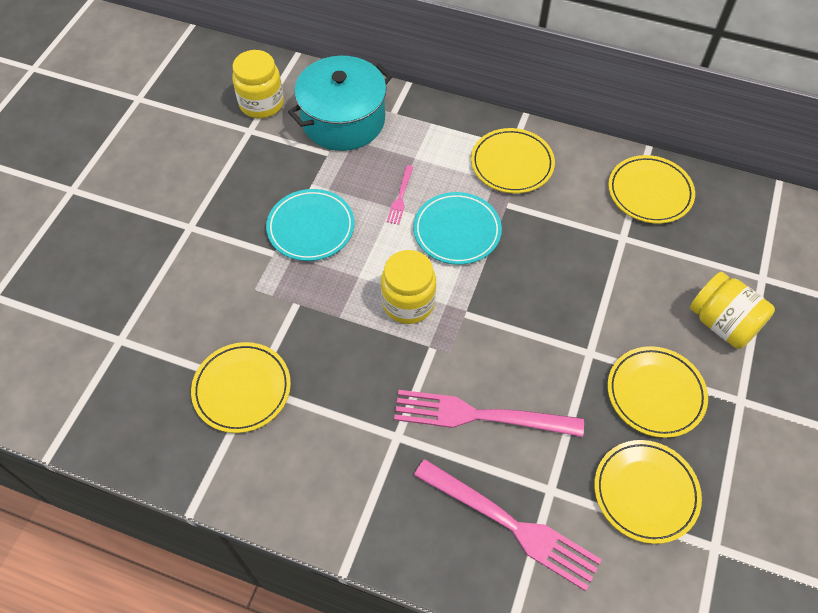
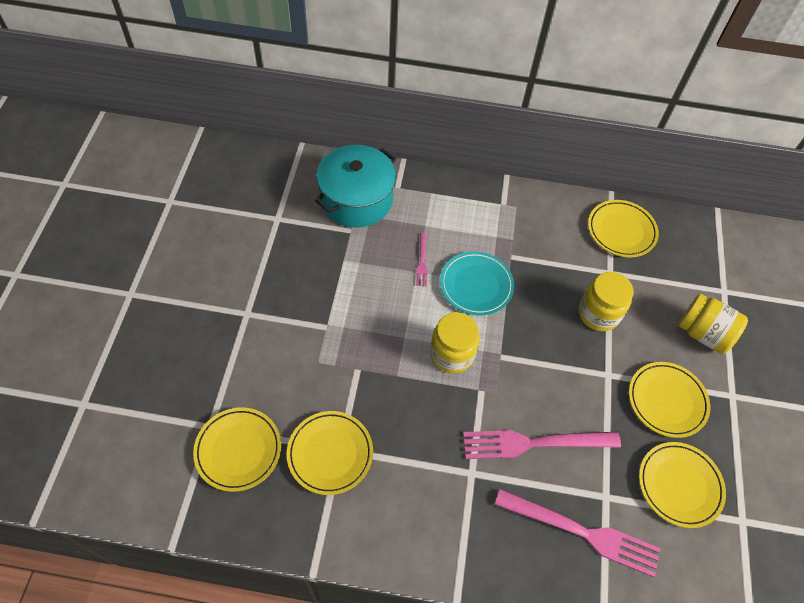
camera: 15 degrees left, 0 degrees up
yellow jar [232,50,284,118] -> yellow jar moved to [579,272,633,331]
turquoise plate [266,189,355,261] -> none
yellow plate [471,128,555,193] -> yellow plate moved to [193,407,281,492]

